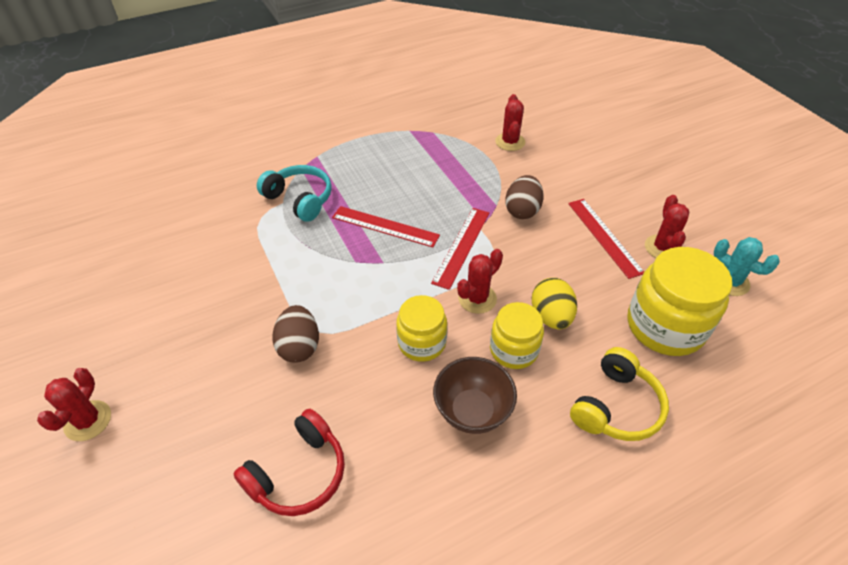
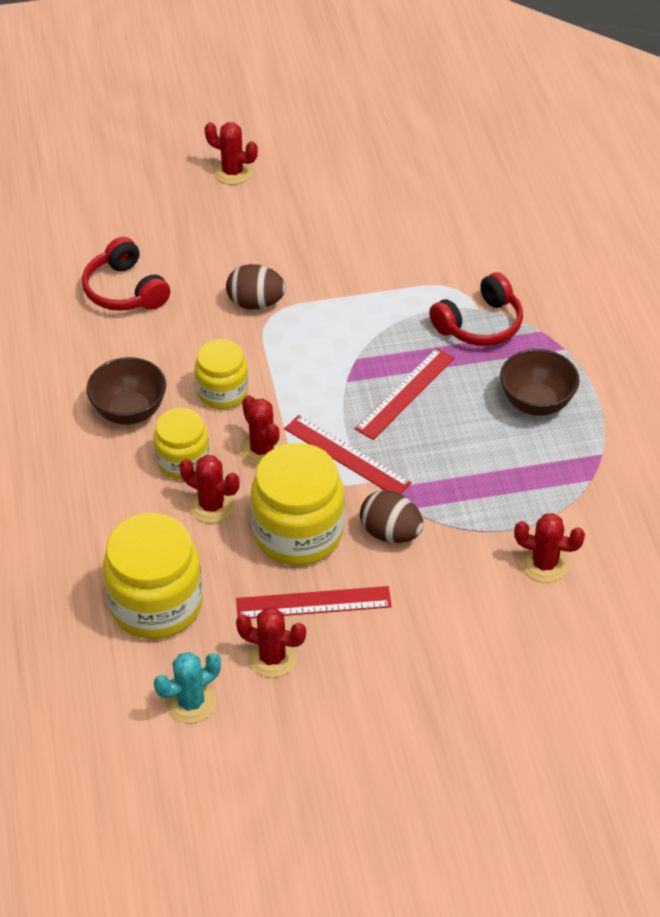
camera: 105 degrees right, 0 degrees up
turquoise headphones [257,165,332,222] -> red headphones [429,272,523,346]
yellow egg [532,278,577,329] -> red cactus [179,455,240,523]
yellow headphones [570,347,669,441] -> none
none -> yellow jar [251,443,345,566]
none -> brown bowl [500,349,579,416]

